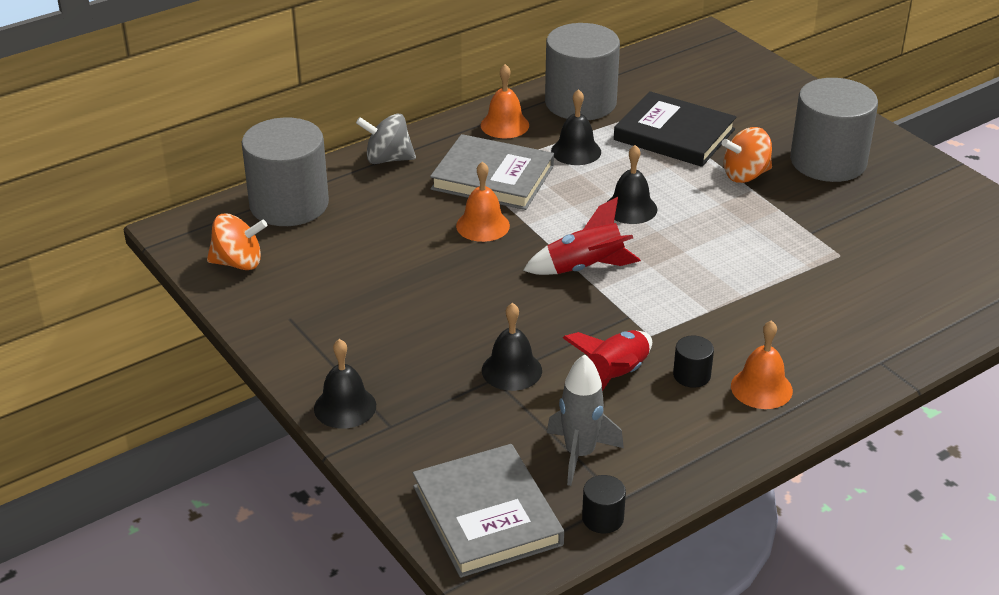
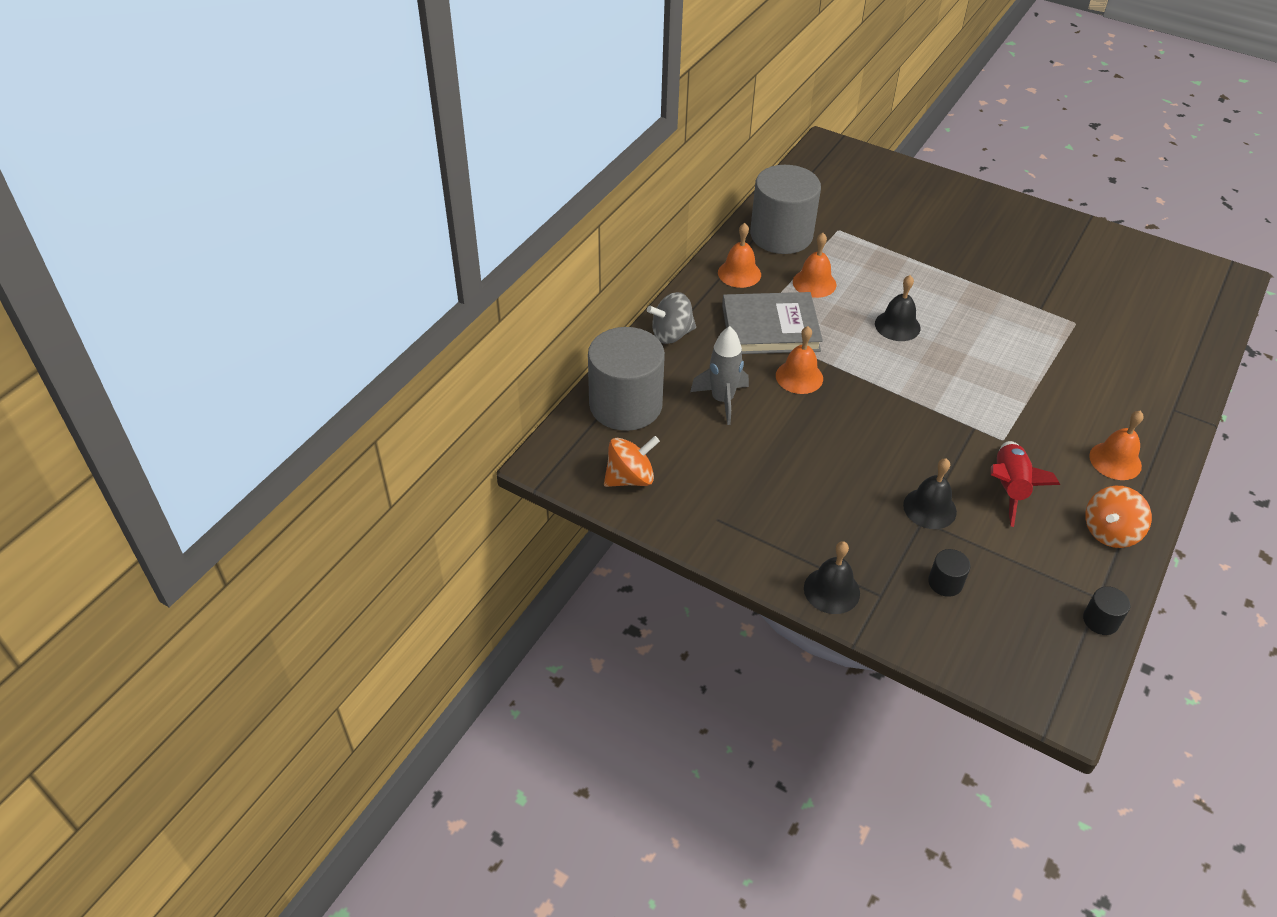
camera: 25 degrees left, 10 degrees up
grey book [413,444,564,578] -> none
red rocket [523,197,641,275] -> none
grey rocket [547,354,624,486] -> grey rocket moved to [690,326,749,425]
black bell [551,89,601,165] -> orange bell [793,233,836,298]
black book [614,91,736,167] -> none
black cylinder [673,335,714,388] -> black cylinder moved to [928,549,971,597]
orange spinning top [722,127,772,183] -> orange spinning top moved to [1085,486,1152,548]
grey cylinder [790,78,878,182] -> none

